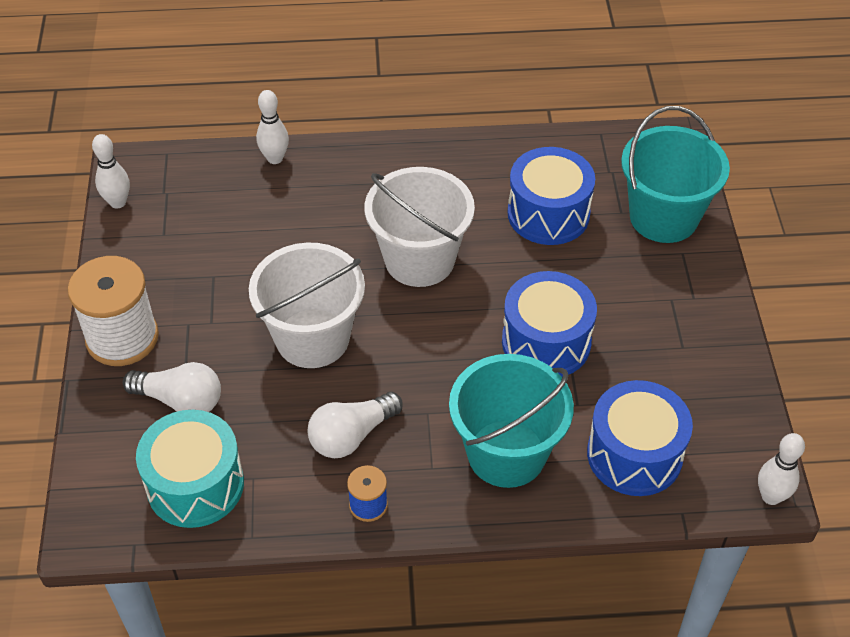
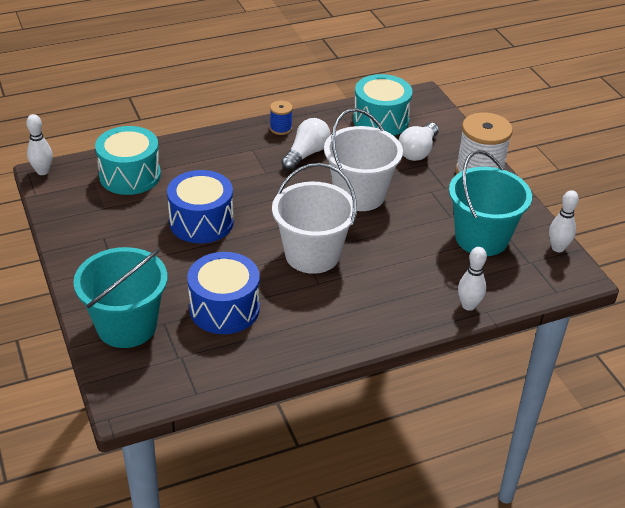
camera: 160 degrees right, 10 degrees down
white light bulb [123,362,221,412] -> white light bulb turned 60 degrees counterclockwise [399,122,439,161]
turquoise bucket [449,354,574,488] -> turquoise bucket moved to [449,150,532,256]
blue drum [587,380,693,496] -> turquoise drum [95,126,161,195]

